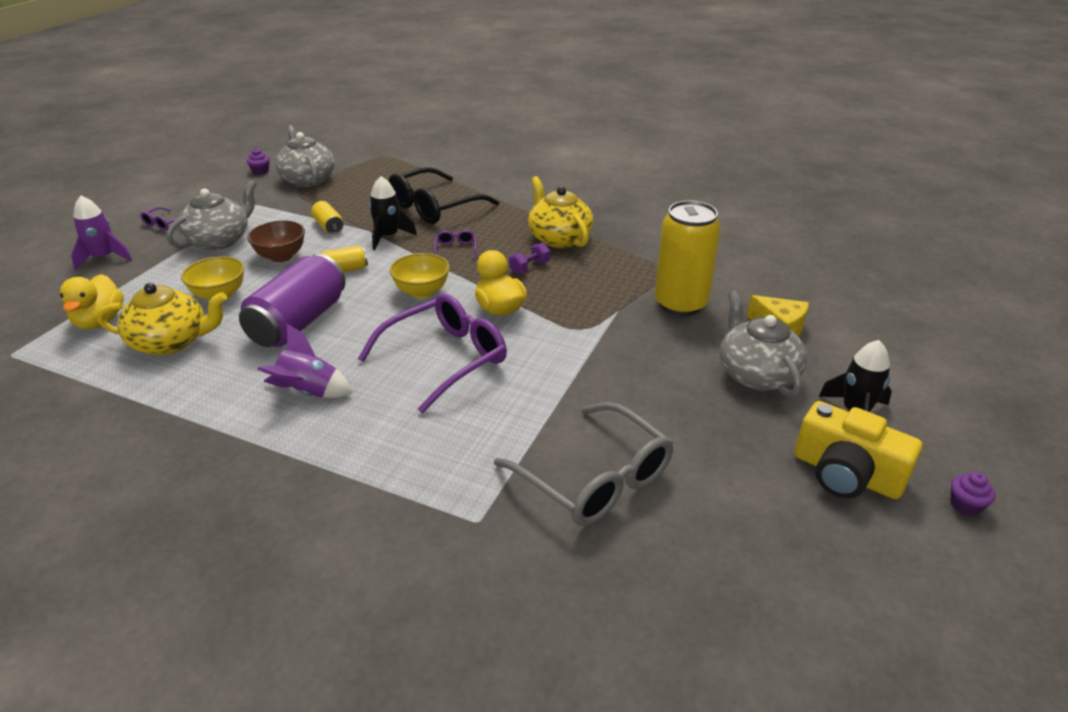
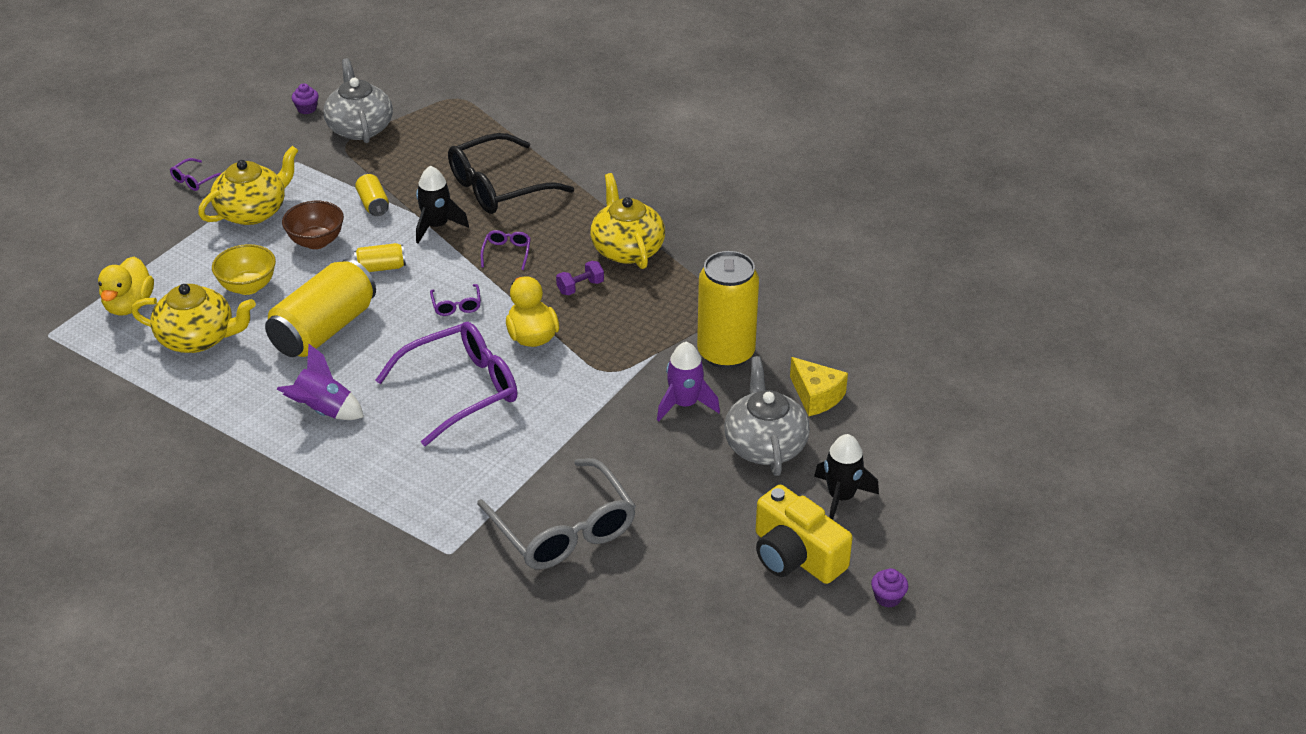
camera: 10 degrees right, 5 degrees up
purple rocket [71,196,132,270] -> purple rocket moved to [657,342,720,422]
grey teapot [166,180,257,250] -> yellow teapot [198,146,298,225]
purple can [239,254,346,347] -> yellow can [265,259,376,357]
yellow bowl [389,253,450,298] -> purple glasses [430,284,481,316]

